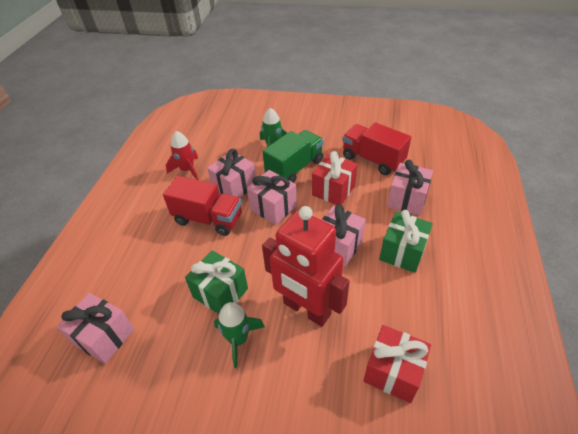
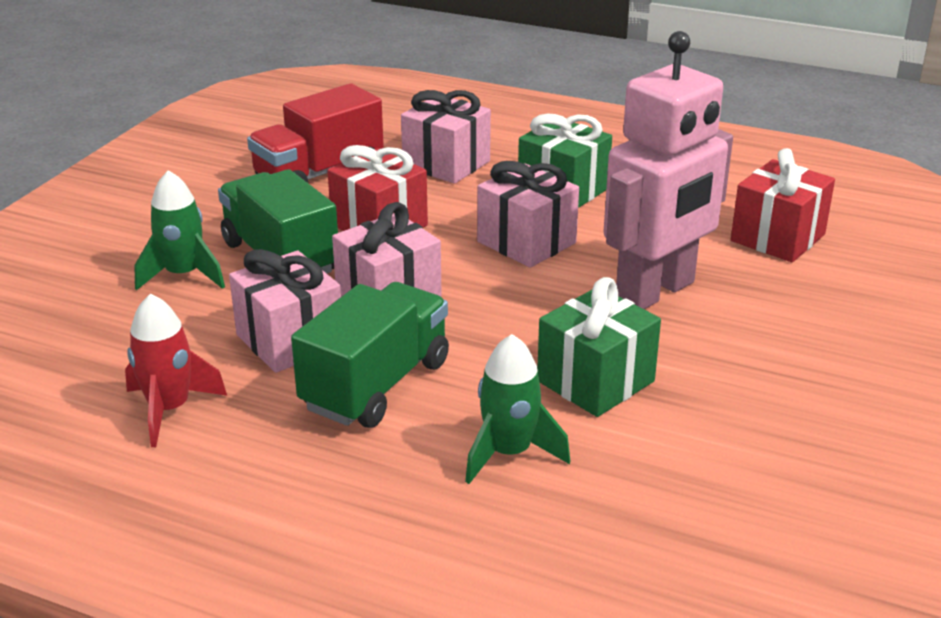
camera: 80 degrees left, 15 degrees down
pink gift [57,293,134,364] -> none
red truck [163,176,242,236] -> green truck [291,282,449,428]
green rocket [214,302,265,368] -> green rocket moved to [465,334,570,484]
red robot [262,206,350,327] -> pink robot [604,31,733,309]

